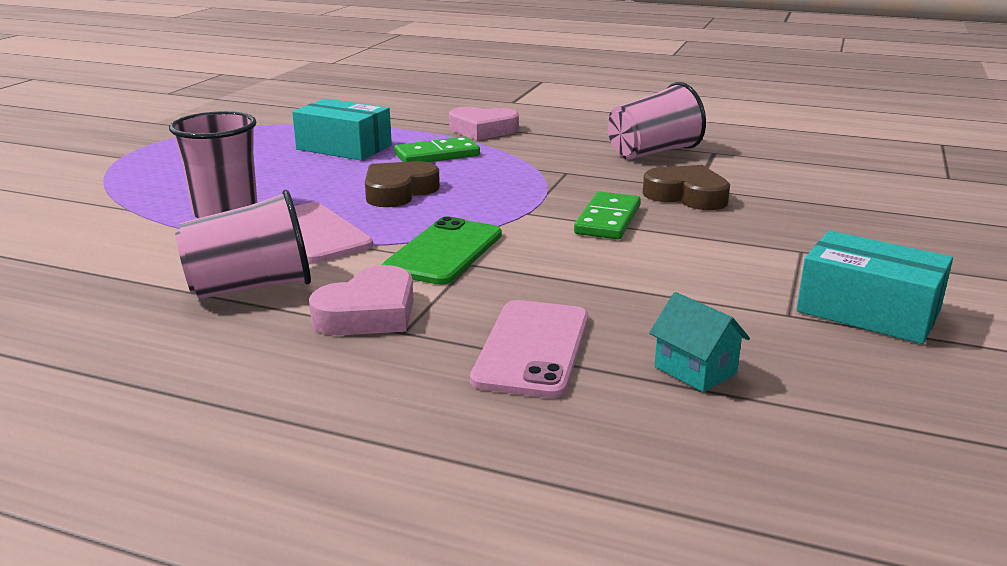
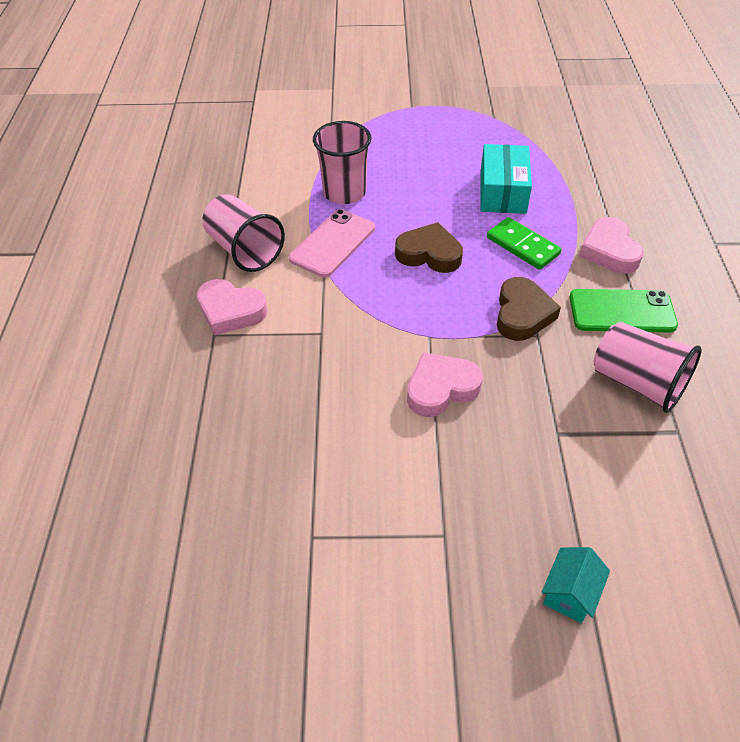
camera: 70 degrees right, 25 degrees up
green phone [382,216,502,285] -> green phone moved to [570,289,678,332]
pink phone [470,300,588,398] -> none
green domino [574,192,641,239] -> pink heart [407,352,483,417]
brown heart [643,165,730,210] -> brown heart moved to [497,277,561,341]
turquoise house [649,292,750,392] -> turquoise house moved to [542,547,610,623]
turquoise box [796,231,953,344] -> none

